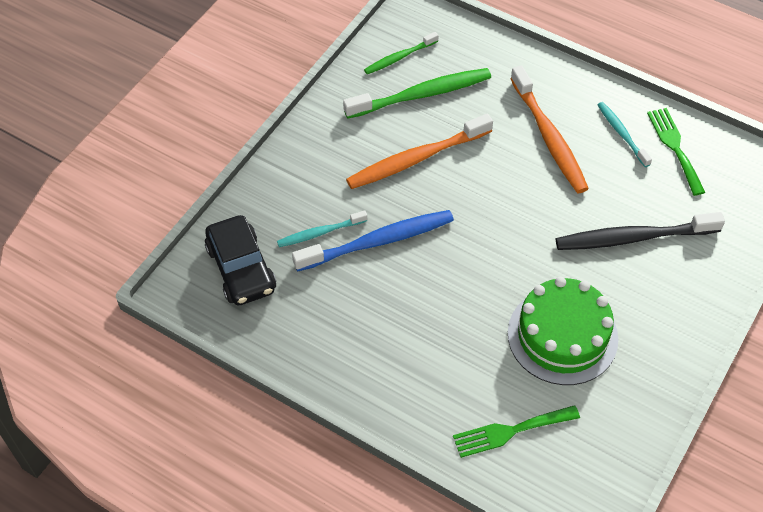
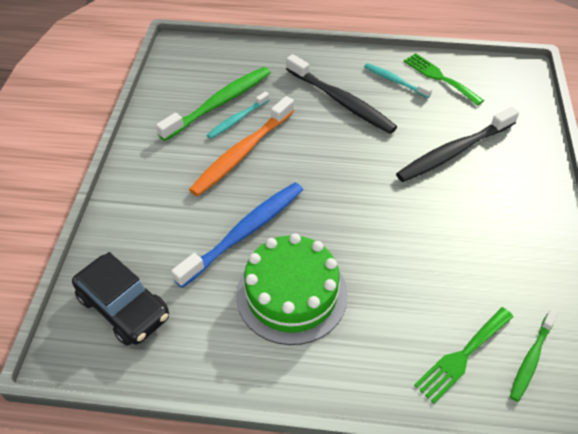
camera: 25 degrees left, 5 degrees down
turquoise toothbrush [277,211,367,247] -> turquoise toothbrush moved to [207,91,270,139]
green toothbrush [364,32,439,74] -> green toothbrush moved to [510,310,558,402]
green cake [508,277,618,385] -> green cake moved to [236,233,348,345]
orange toothbrush [510,65,589,193] -> black toothbrush [286,54,397,134]

